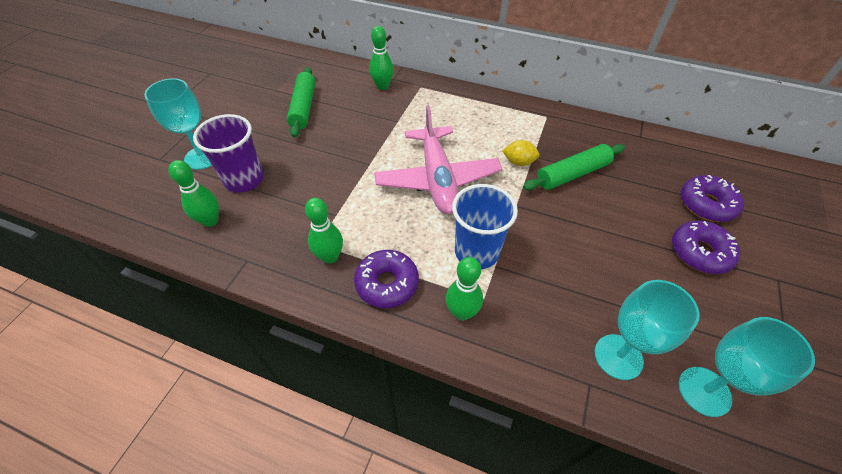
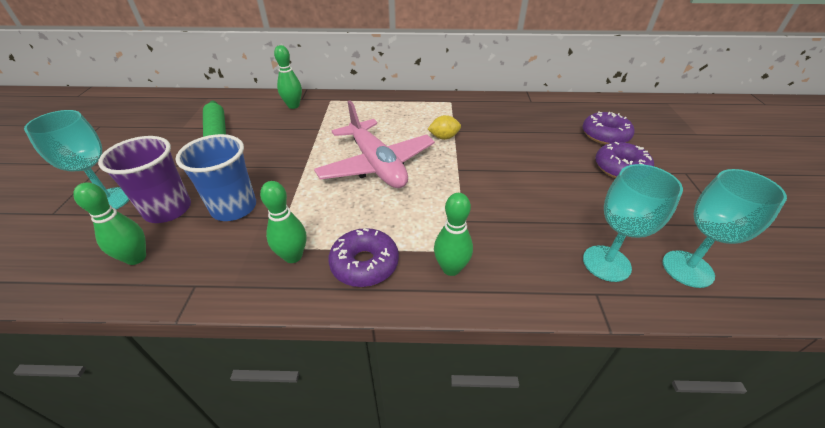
camera: 20 degrees left, 10 degrees down
blue cup [452,184,518,269] -> blue cup moved to [176,134,256,221]
green rolling pin [523,144,625,190] -> none

